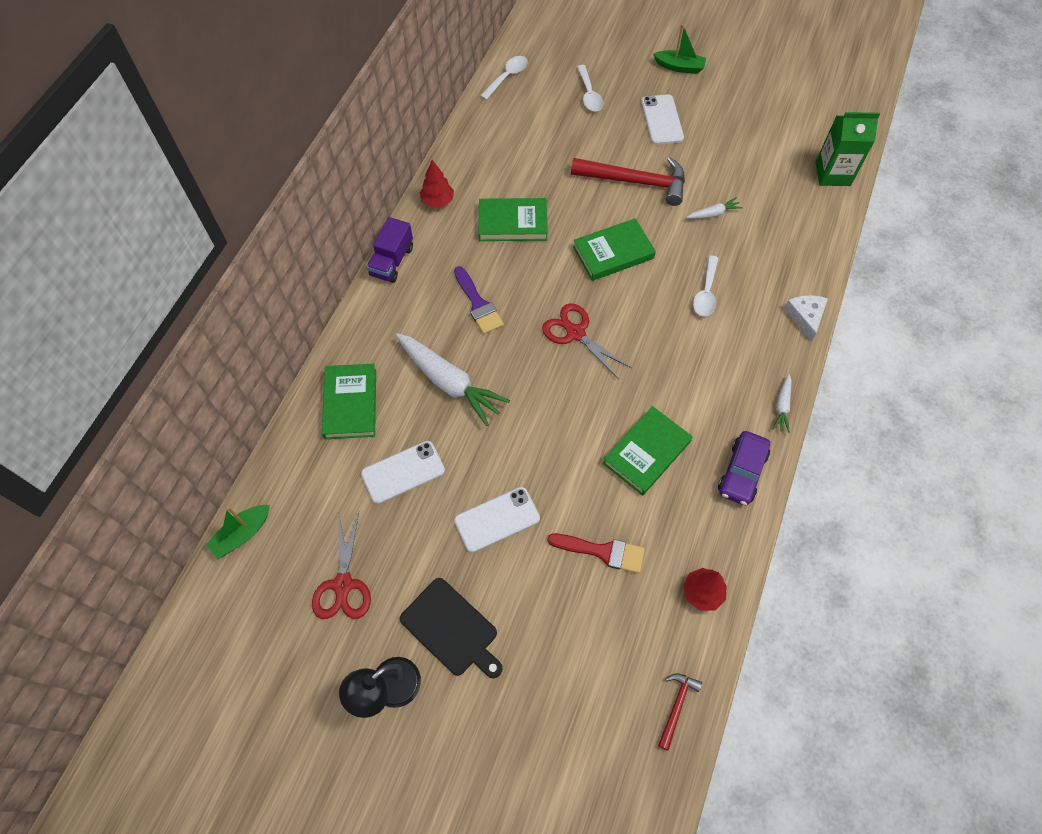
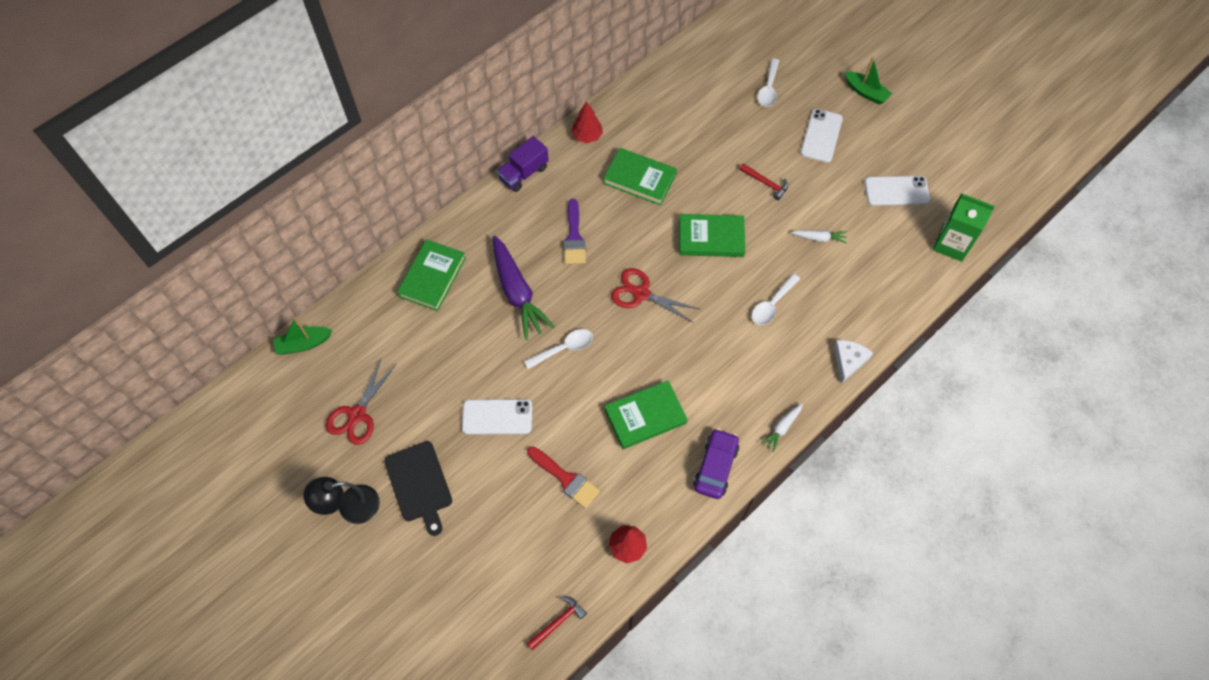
camera: 25 degrees right, 0 degrees up
white phone [361,441,445,504] -> white phone moved to [864,176,930,205]
white carrot [396,333,510,426] -> purple carrot [493,235,555,340]
white spoon [480,56,528,100] -> white spoon moved to [524,329,593,369]
red scissors [542,303,632,379] -> red scissors turned 45 degrees counterclockwise [611,268,701,323]
red hammer [571,157,685,206] -> red hammer [739,163,788,200], size x0.49
purple car [718,431,770,506] -> purple car turned 150 degrees clockwise [693,428,739,499]

